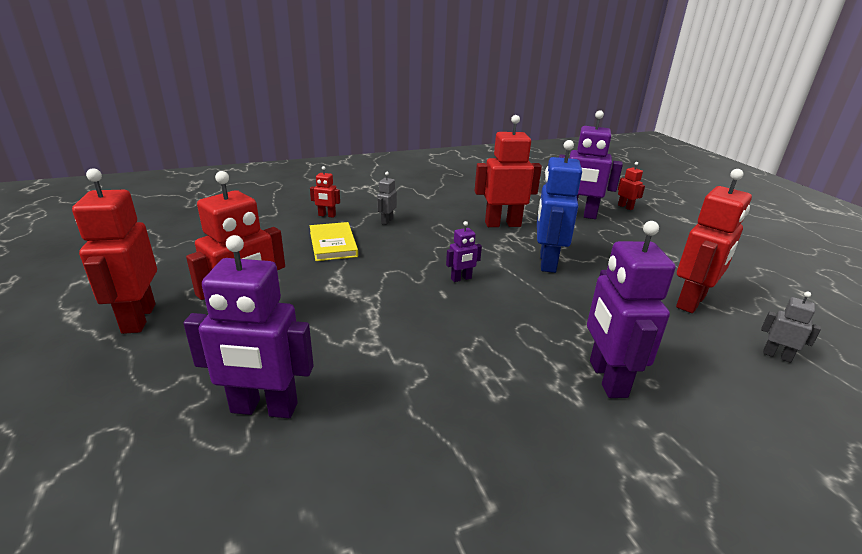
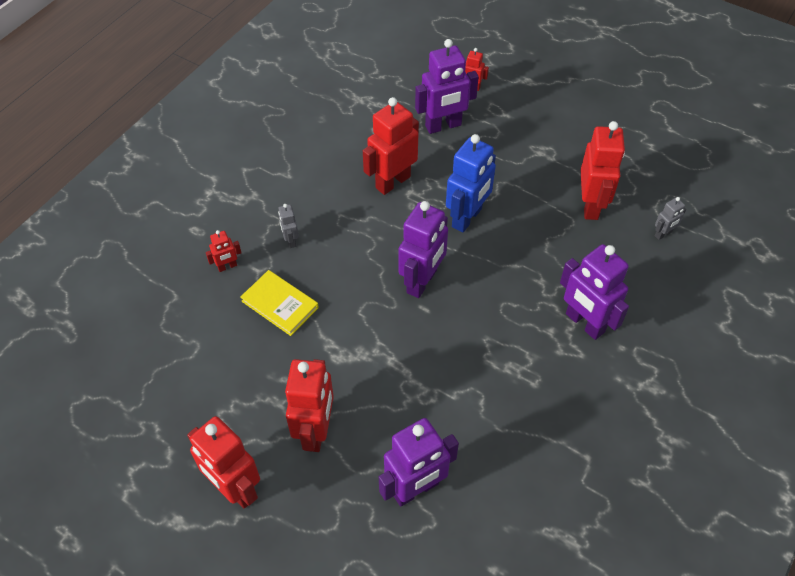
camera: 35 degrees left, 25 degrees up
purple robot [446,221,482,282] -> purple robot [398,201,448,298], size x2.09
blue robot [537,140,582,273] -> blue robot turned 120 degrees counterclockwise [446,134,496,233]
grey robot [761,292,821,363] -> grey robot turned 150 degrees clockwise [655,197,686,240]

